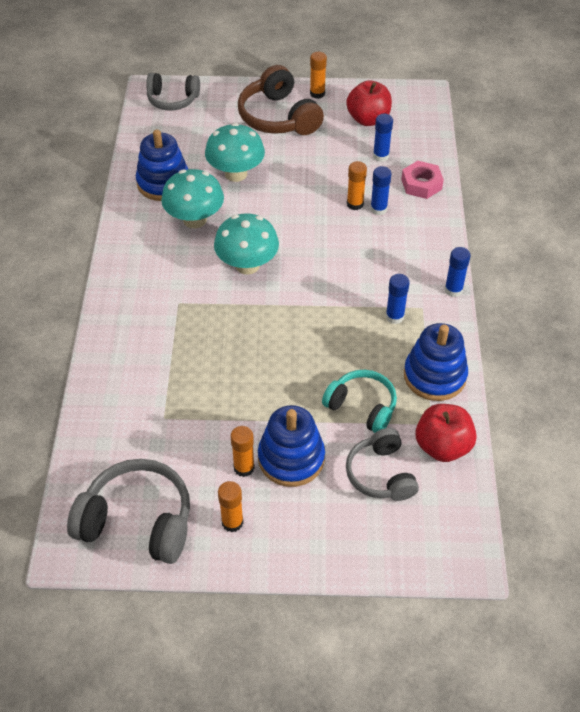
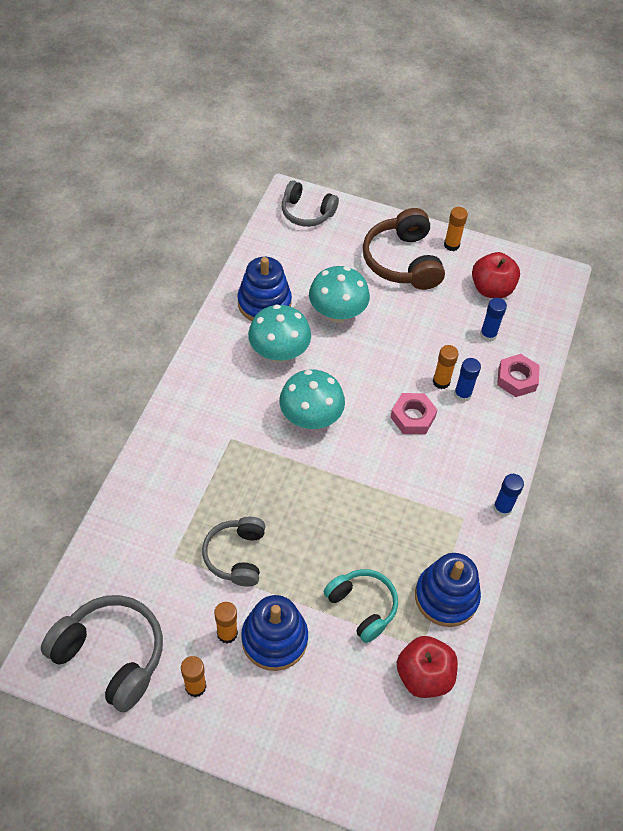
camera: 15 degrees right, 5 degrees up
grey headphones [346,428,419,501] -> grey headphones moved to [202,517,265,587]
blue glue stick [386,274,410,324] -> none
none -> pink nut [390,393,437,434]

